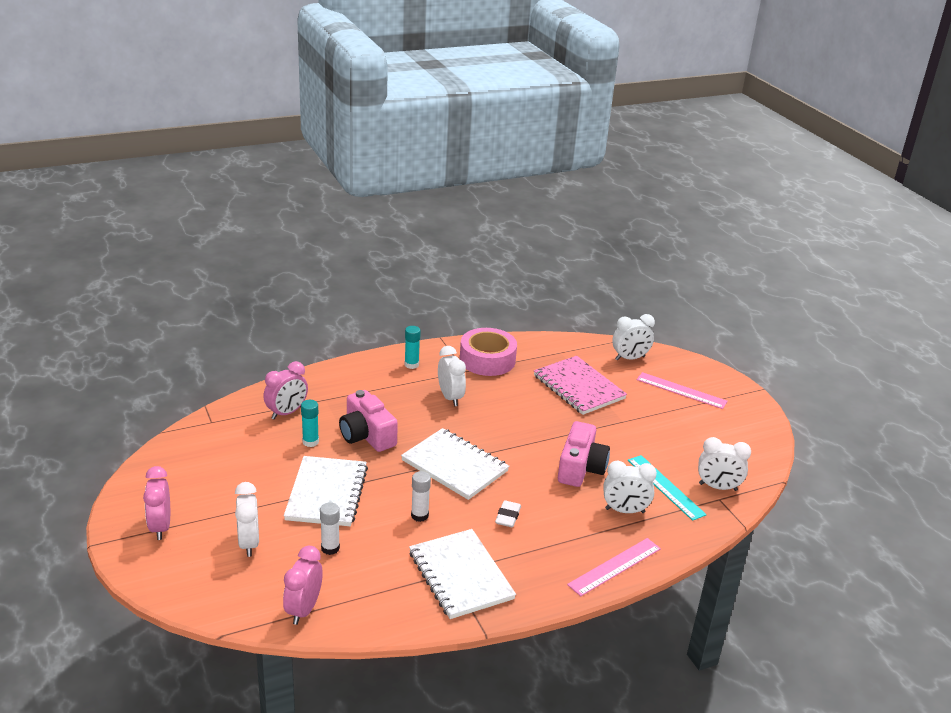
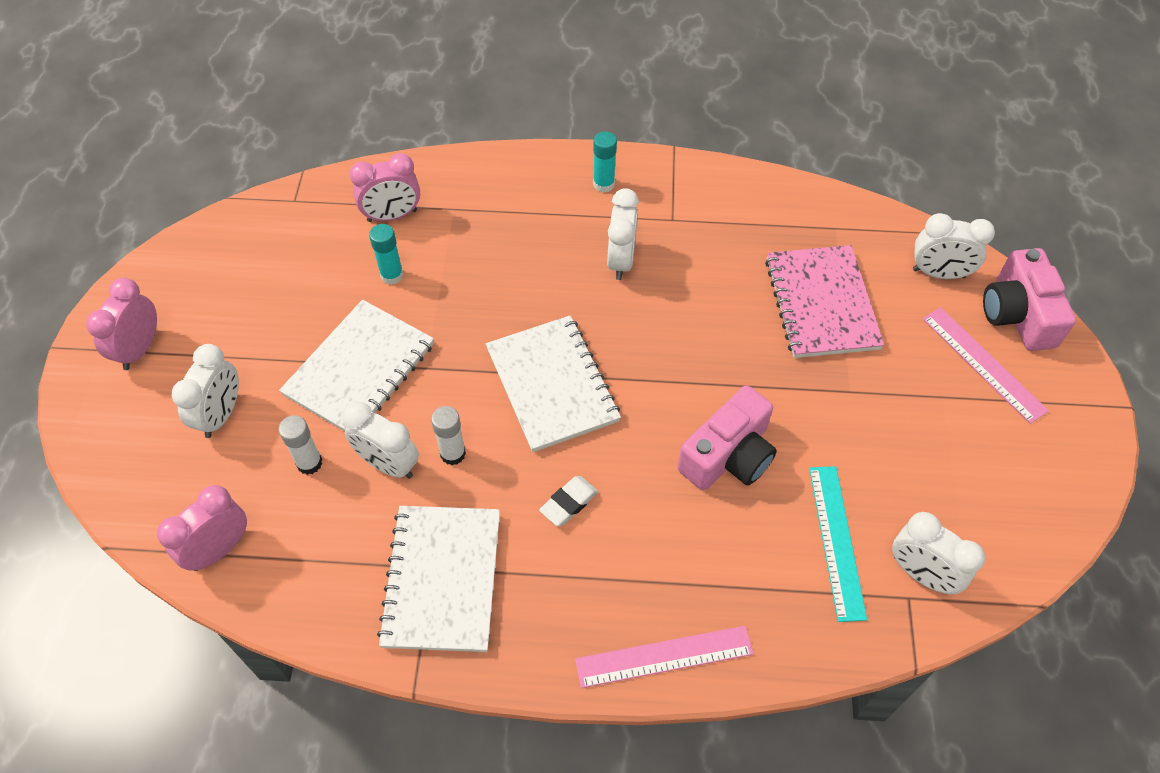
camera: 30 degrees right, 25 degrees up
pink camera [339,390,398,452] -> pink camera moved to [983,248,1076,351]
pink tape [460,328,517,376] -> none
white clock [603,461,657,513] -> white clock moved to [343,402,419,479]

